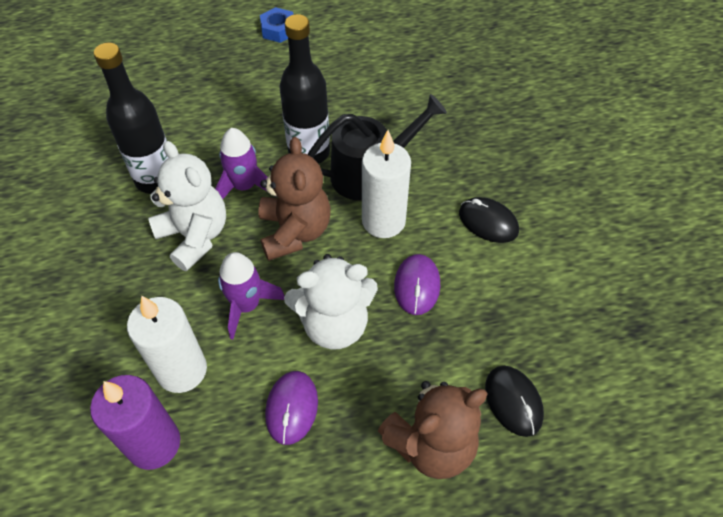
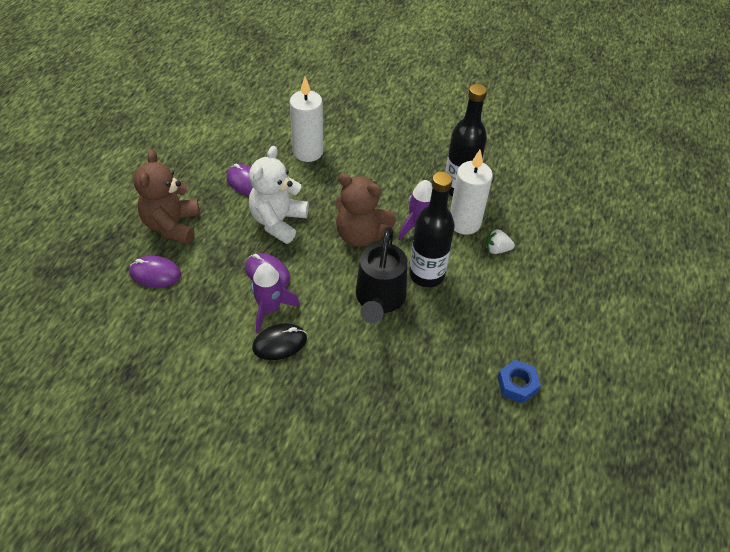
camera: 120 degrees right, 5 degrees down
purple candle [90,375,180,470] -> none
white teddy bear [148,141,226,271] -> none
purple rocket [218,252,285,340] -> purple rocket moved to [251,263,300,333]
blue nut [260,7,293,43] -> blue nut moved to [498,360,541,403]
white candle [362,130,411,238] -> white candle moved to [450,150,493,235]
black mouse [485,366,544,437] -> purple mouse [130,256,181,288]
none -> white strawberry [486,229,515,254]

